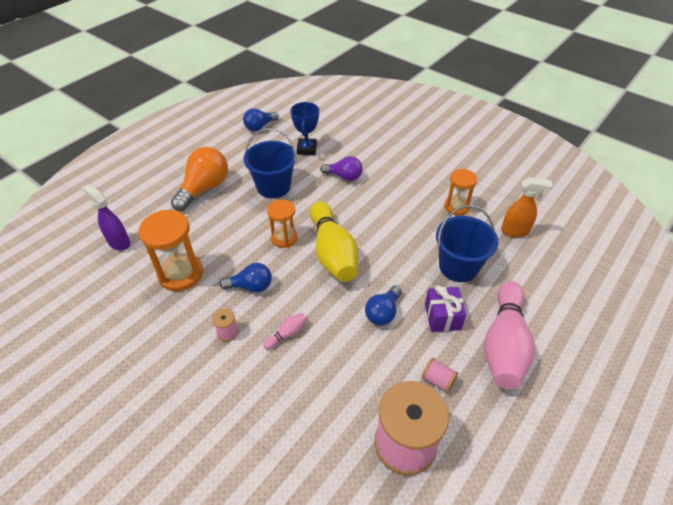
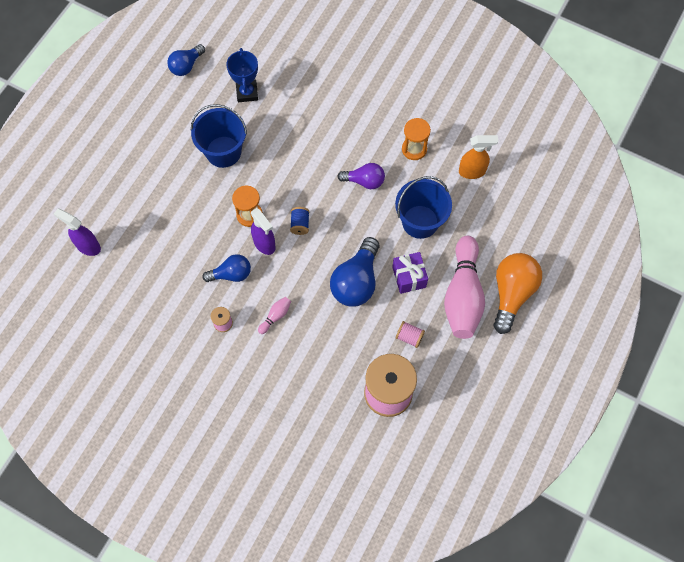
camera: 10 degrees left, 20 degrees up
orange hourglass [138,210,203,291] -> none
orange light bulb [171,147,228,211] -> orange light bulb moved to [494,253,542,334]
yellow bowling pin [310,201,358,282] -> blue spool [290,207,309,235]
purple light bulb [320,156,363,181] -> purple light bulb moved to [337,163,385,189]
blue light bulb [365,285,402,325] -> blue light bulb [330,237,379,306], size x1.63
none -> purple spray bottle [251,208,276,255]

